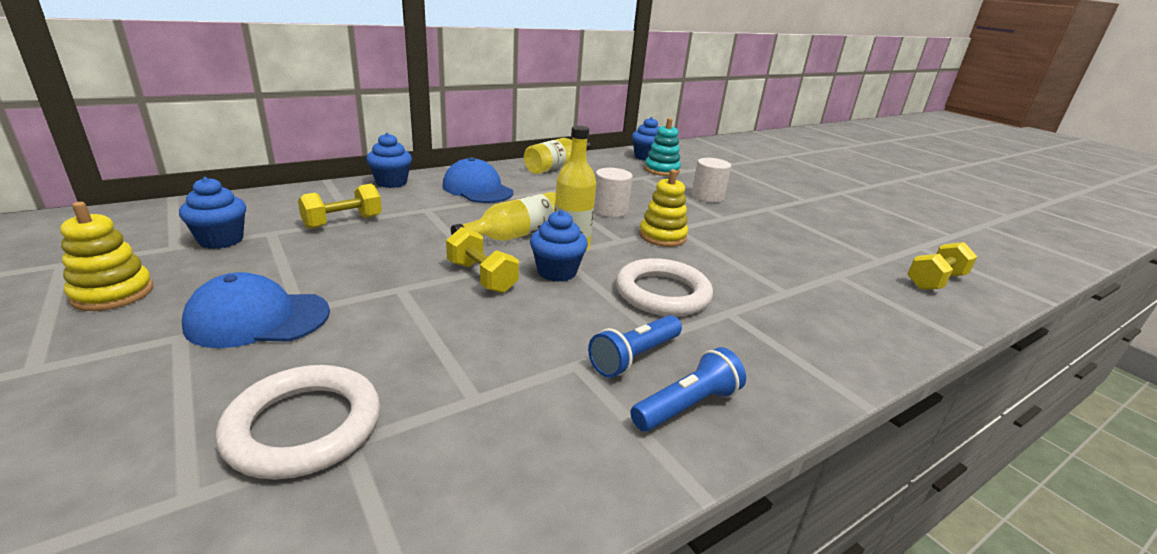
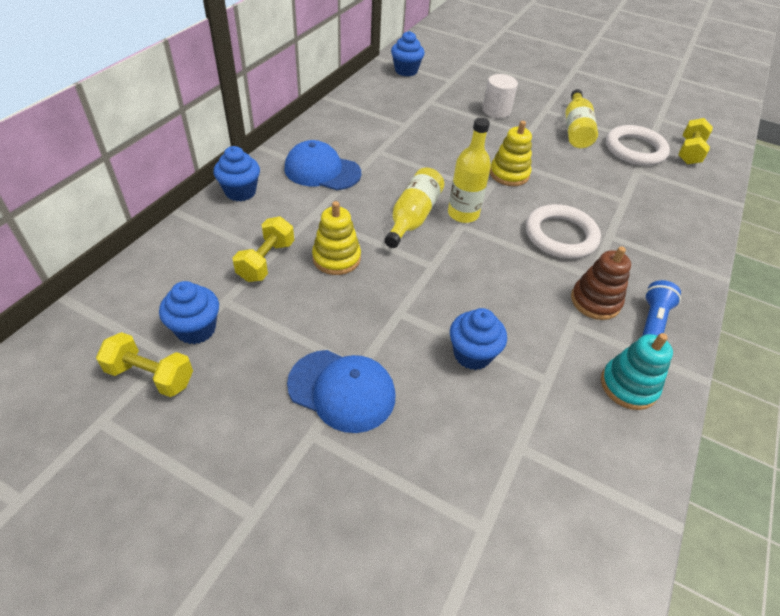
camera: 30 degrees left, 20 degrees up
yellow stacking toy [60,202,153,311] -> yellow stacking toy moved to [312,201,361,275]
blue cap [182,272,330,348] -> blue cap turned 120 degrees counterclockwise [287,350,395,433]
white ring [216,365,380,480] -> white ring moved to [606,125,670,166]
yellow dumbbell [446,227,519,293] -> yellow dumbbell moved to [96,332,193,397]
yellow bottle [524,138,591,174] -> yellow bottle moved to [565,89,598,148]
blue cupcake [530,210,588,282] -> blue cupcake moved to [450,308,507,370]
blue flashlight [588,315,682,378] -> brown stacking toy [571,247,631,320]
white cylinder [594,168,633,217] -> none
turquoise stacking toy [644,118,681,176] -> turquoise stacking toy moved to [601,333,673,410]

